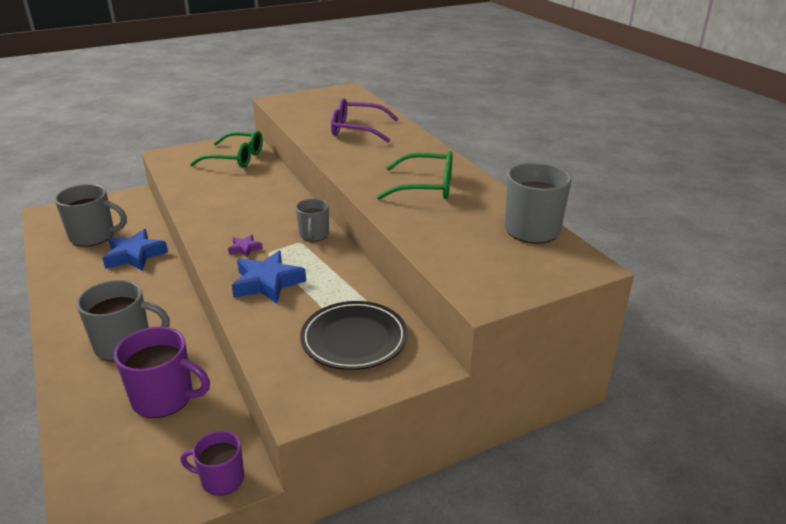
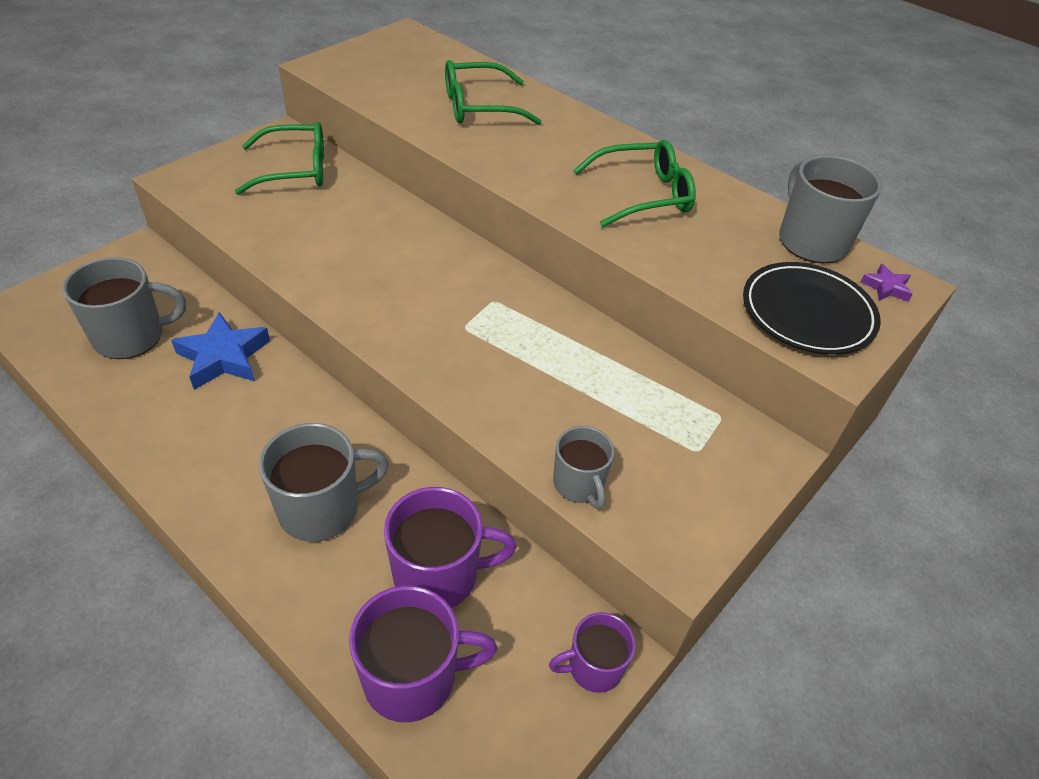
camera: 25 degrees left, 15 degrees up
purple star [228,235,263,258] -> purple star moved to [860,264,913,302]
blue star [232,251,306,304] -> none
grey mug [296,198,329,241] -> grey mug moved to [553,426,615,509]
black plate [300,301,408,370] -> black plate moved to [743,262,881,355]
purple glasses [331,98,398,142] -> green glasses [445,60,542,125]
none -> purple mug [349,586,497,722]

